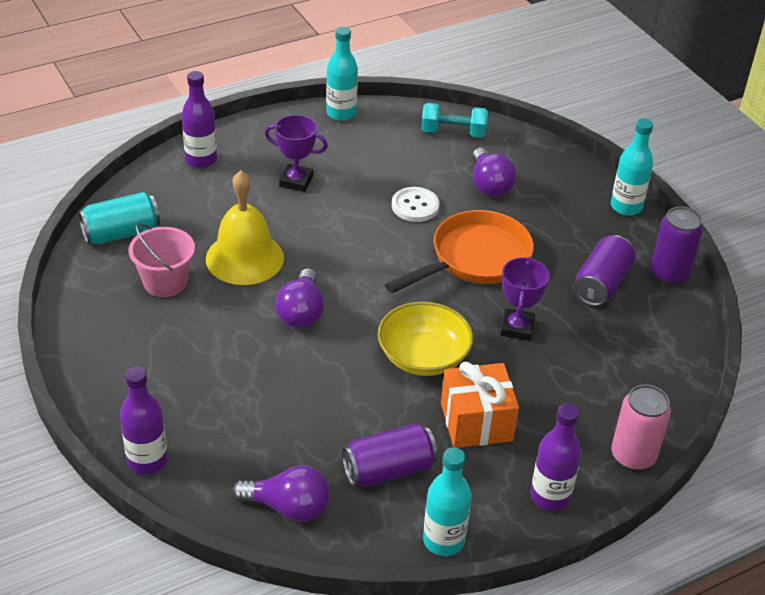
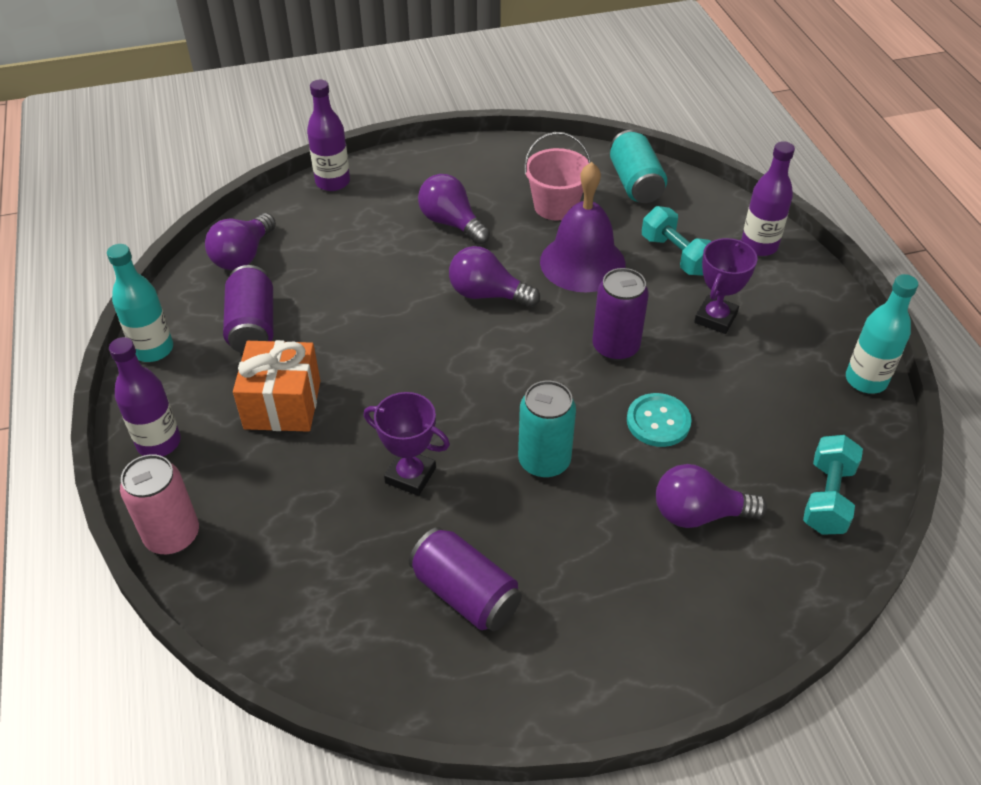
camera: 105 degrees right, 5 degrees up
yellow bell [206,170,284,285] -> purple bell [540,162,626,292]
yellow bowl [378,302,473,376] -> none
orange pan [385,210,534,293] -> turquoise can [518,381,576,478]
white button [392,187,439,222] -> turquoise button [627,393,692,447]
turquoise bottle [611,119,653,216] -> none
purple can [651,206,703,285] -> purple can moved to [592,268,649,361]
none -> purple light bulb [418,174,490,244]
none -> turquoise dumbbell [642,206,712,276]

